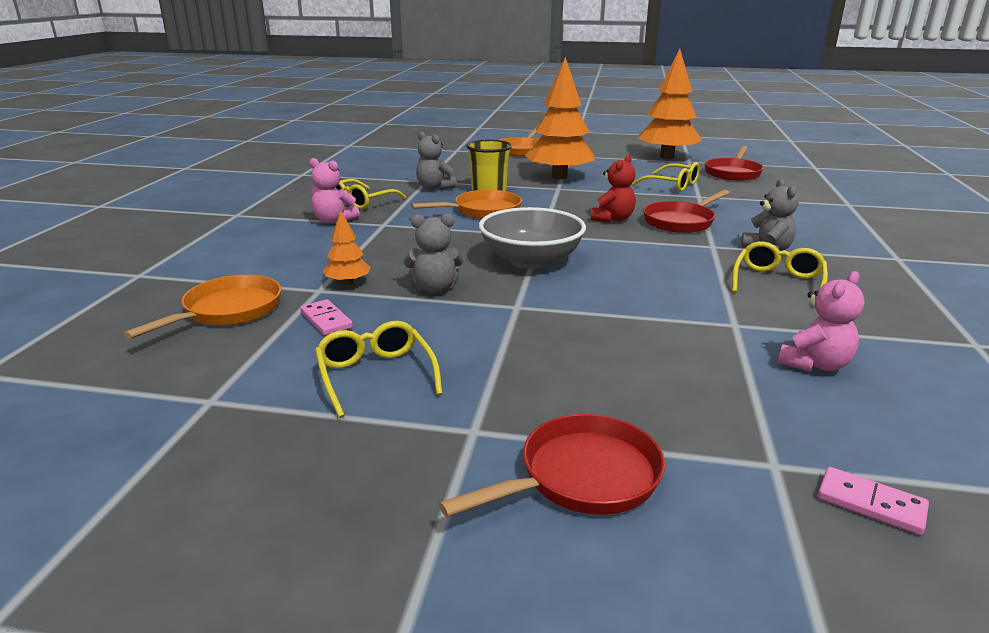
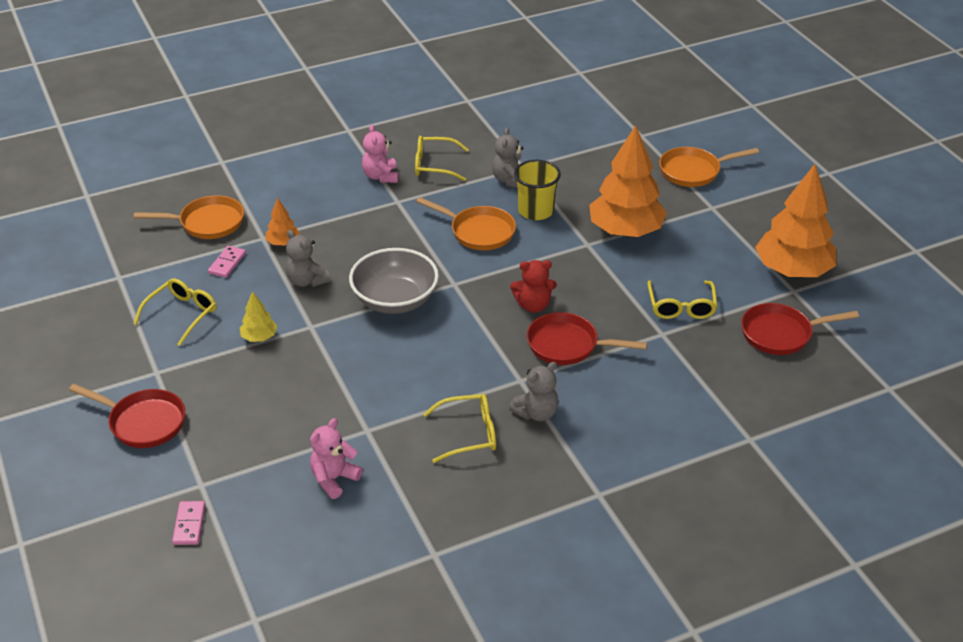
camera: 55 degrees right, 15 degrees up
pink teddy bear [778,271,865,372] -> pink teddy bear turned 120 degrees clockwise [310,418,363,499]
none -> yellow tree [240,291,277,342]

